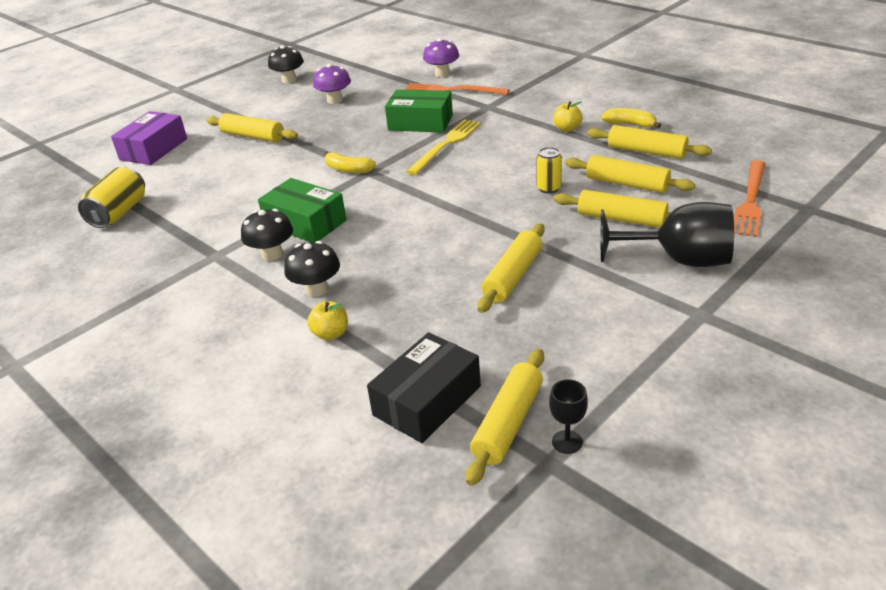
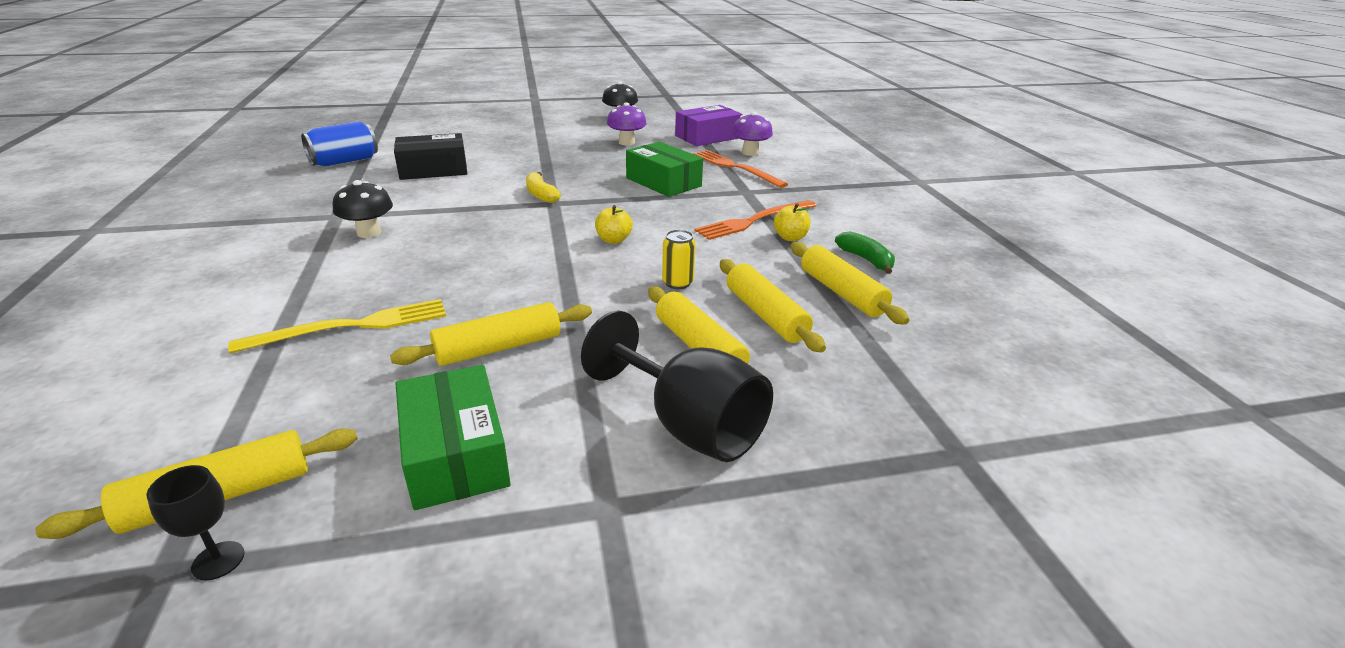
camera: 30 degrees right, 5 degrees down
yellow can [78,167,145,228] -> blue can [301,121,378,167]
purple box [111,111,187,165] -> purple box moved to [675,105,742,146]
yellow rolling pin [207,113,298,142] -> none
green box [258,178,347,242] -> green box moved to [396,365,511,510]
black mushroom [284,241,340,297] -> none
yellow apple [307,301,348,341] -> yellow apple moved to [595,205,633,244]
black box [367,332,481,443] -> black box moved to [394,133,467,180]
yellow fork [406,119,481,175] -> yellow fork moved to [228,299,446,353]
yellow banana [601,108,661,128] -> green banana [835,232,895,274]
orange fork [734,160,765,237] -> orange fork moved to [694,200,817,240]

